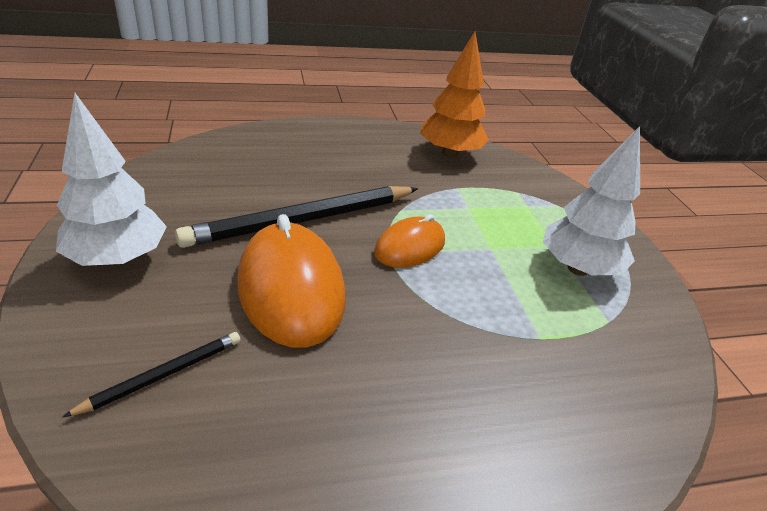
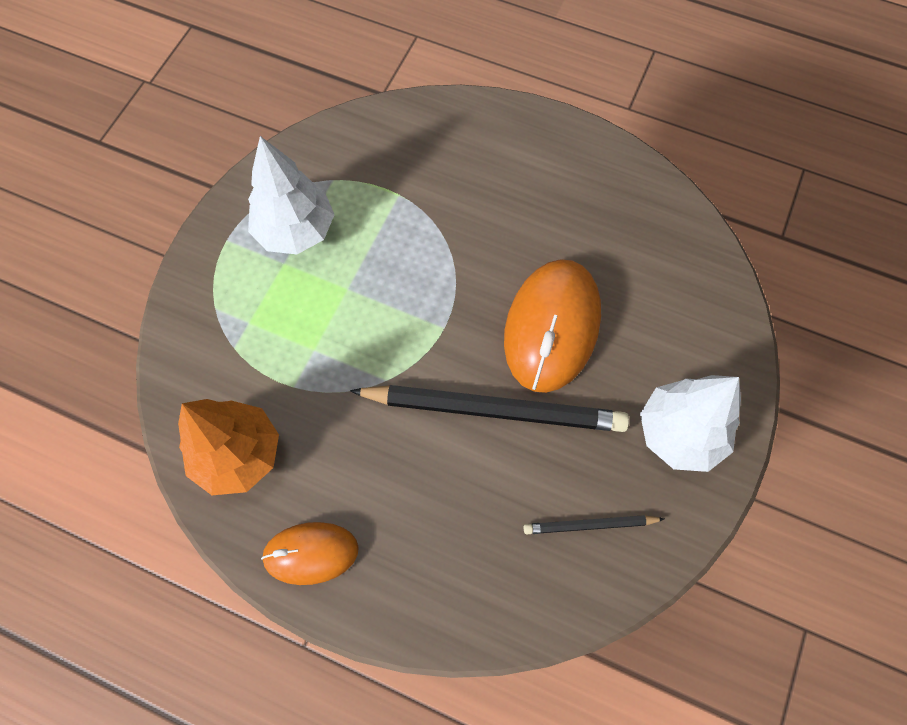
camera: 140 degrees left, 30 degrees up
black pencil [62,332,240,417] -> black pencil moved to [524,515,664,534]
orange mouse [374,214,445,268] -> orange mouse moved to [261,522,359,585]

